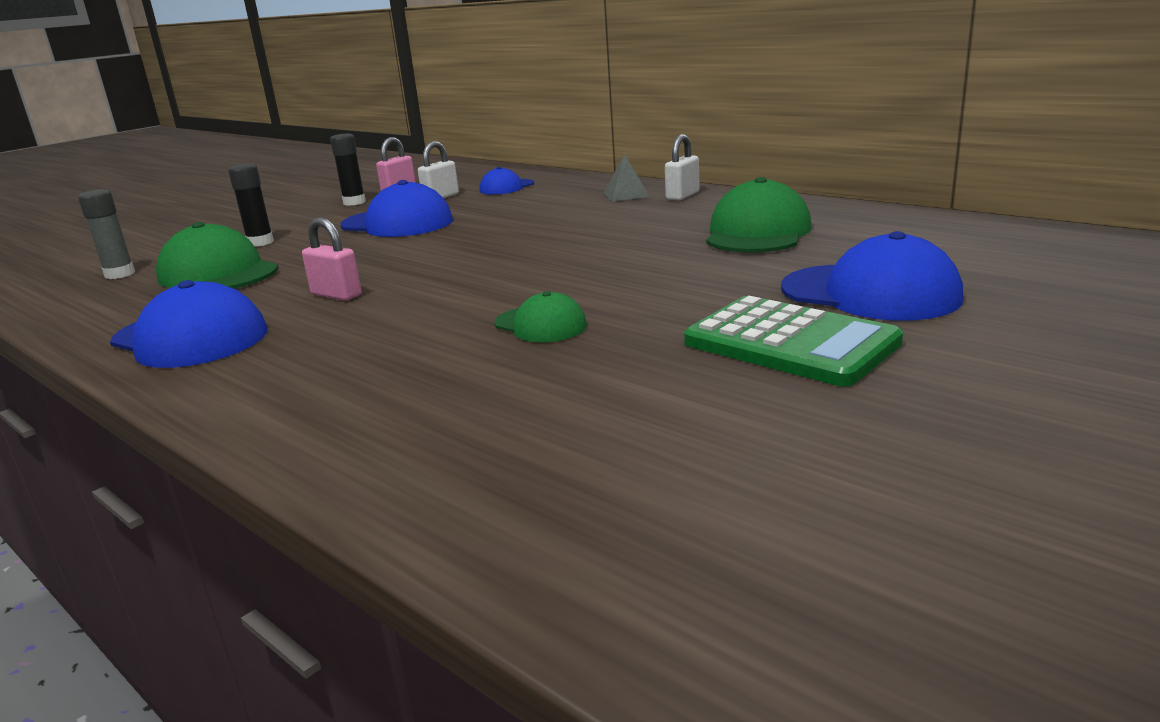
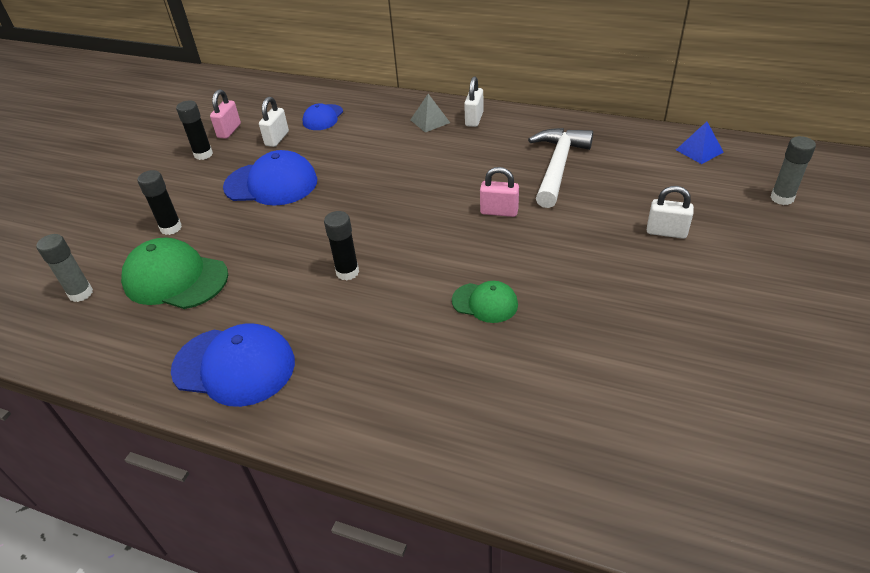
camera: 20 degrees left, 20 degrees up
pink padlock [302,217,362,301] -> pink padlock moved to [480,167,519,217]
green calculator [684,296,903,386] -> none
green cap [706,177,812,253] -> white hammer [528,128,593,208]
blue cap [781,231,963,321] -> white padlock [647,186,694,239]
none -> black glue stick [324,211,359,281]
none -> blue pyramid [676,122,724,164]
none -> grey glue stick [770,136,816,205]

